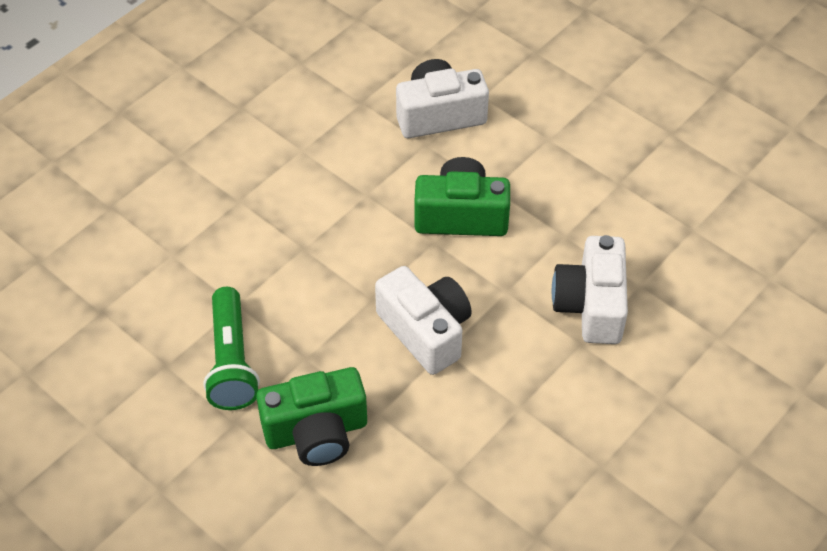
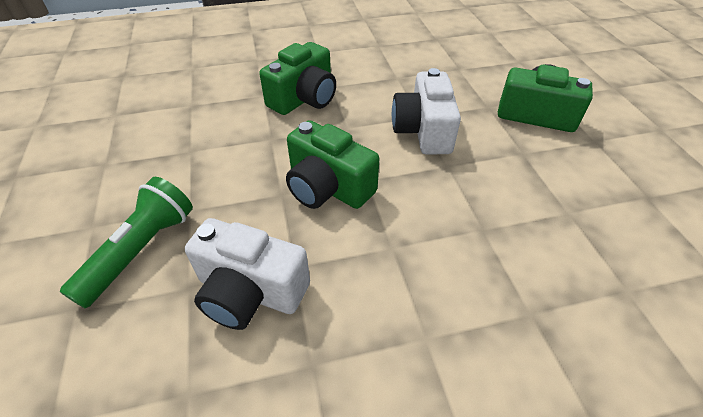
camera: 145 degrees left, 5 degrees down
green flashlight [203,287,260,410] -> green flashlight moved to [60,177,193,308]
white camera [552,235,628,344] -> green camera [259,42,336,115]

